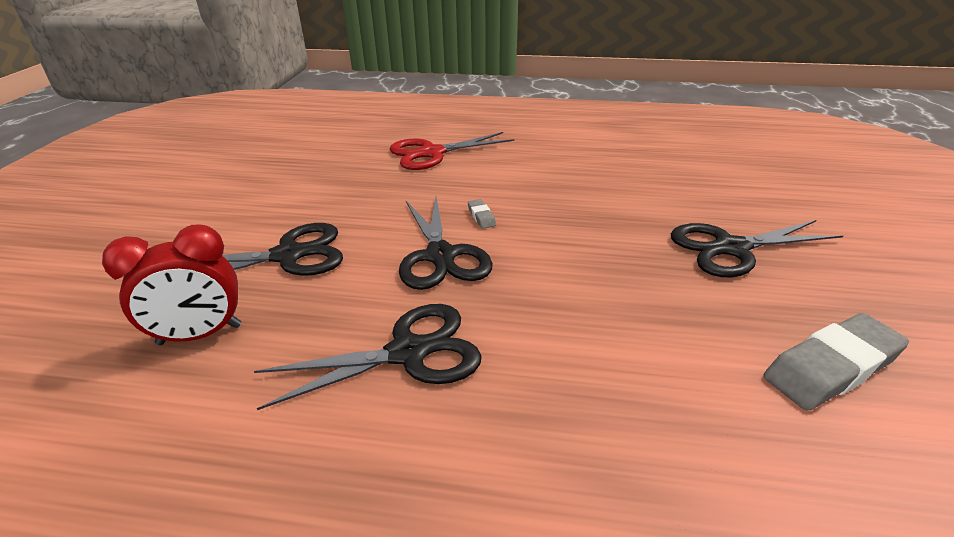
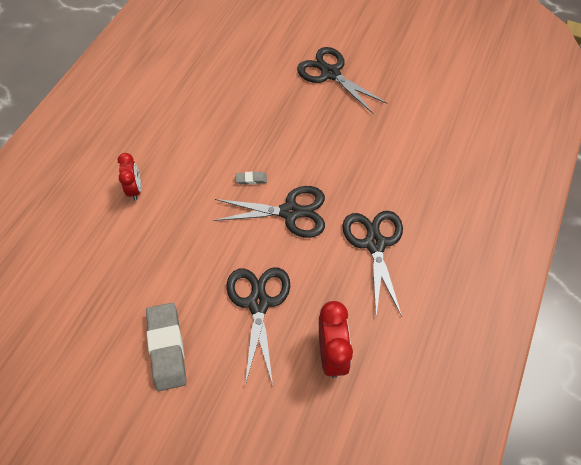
camera: 75 degrees left, 25 degrees up
red scissors [390,132,515,170] -> red clock [118,153,141,201]
black scissors [671,220,843,277] -> black scissors turned 135 degrees clockwise [297,47,387,114]
grey eraser [764,313,909,411] -> grey eraser moved to [146,303,187,391]

